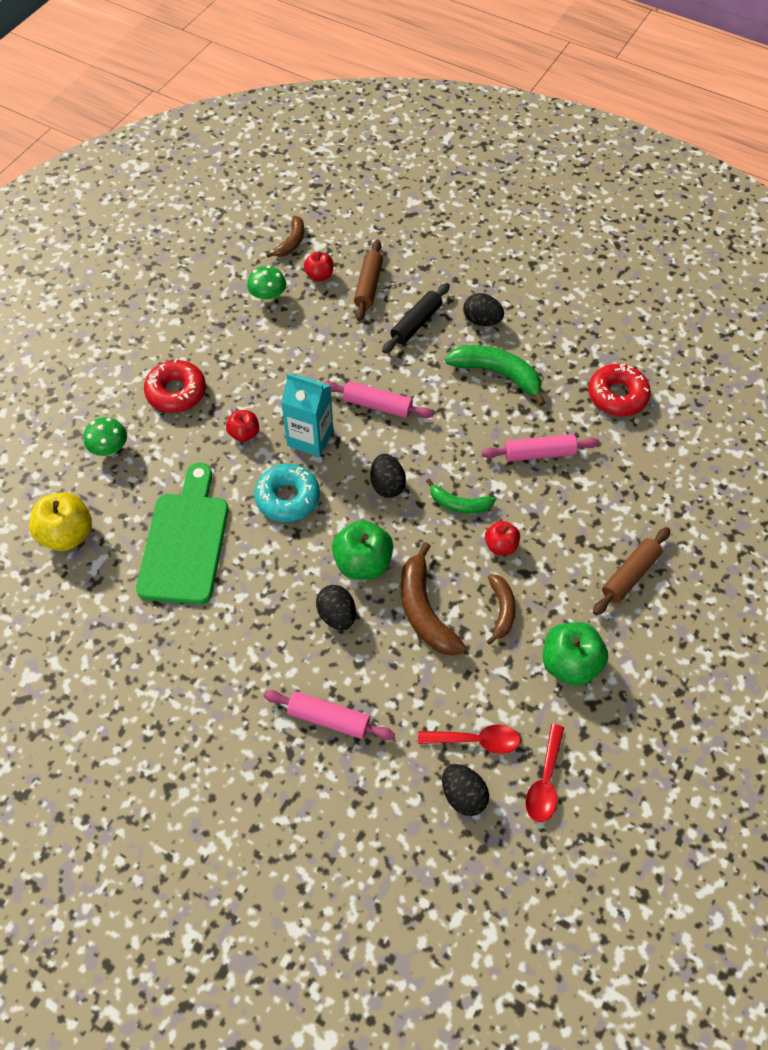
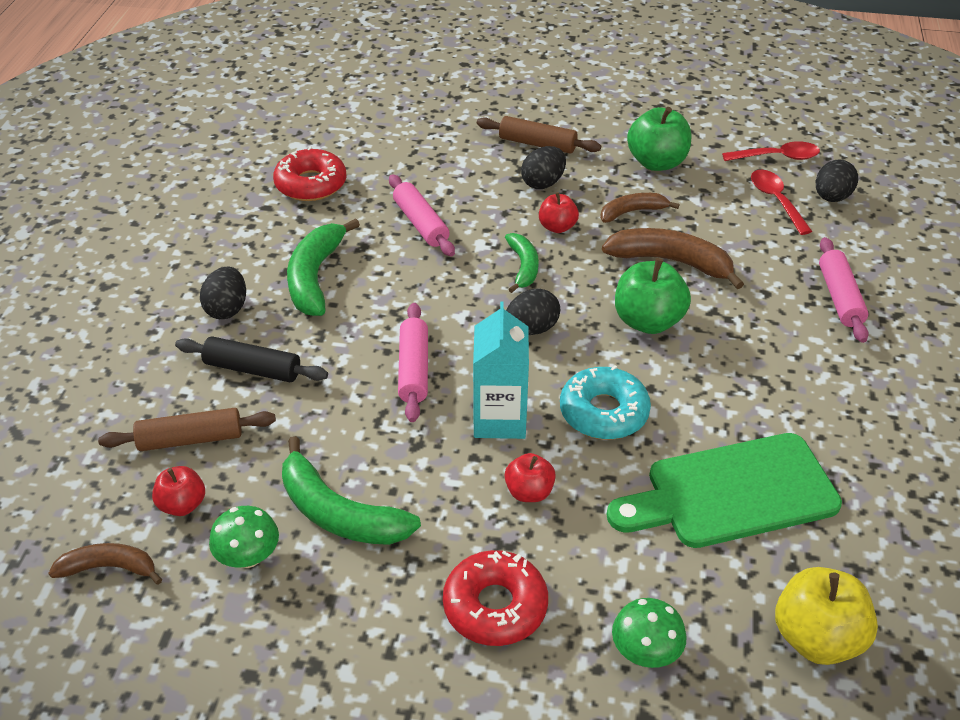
camera: 110 degrees left, 15 degrees down
black egg [316,585,356,630] -> black egg moved to [521,146,566,189]
brown banana [401,542,466,656] -> brown banana turned 120 degrees counterclockwise [602,228,744,289]
none -> green banana [282,436,421,545]

